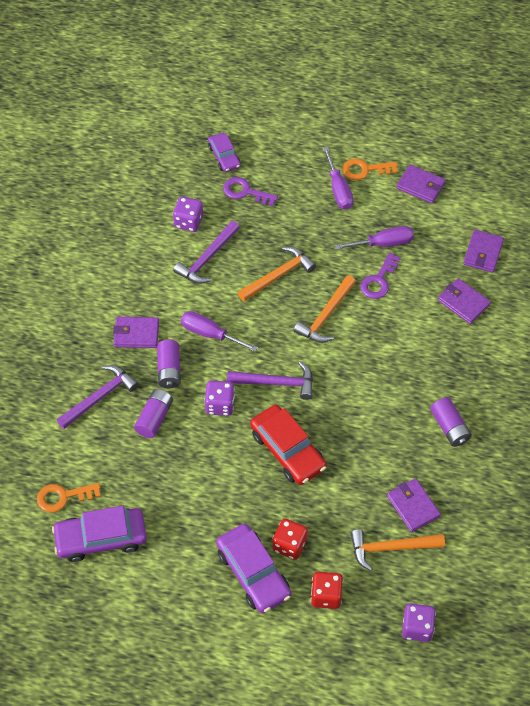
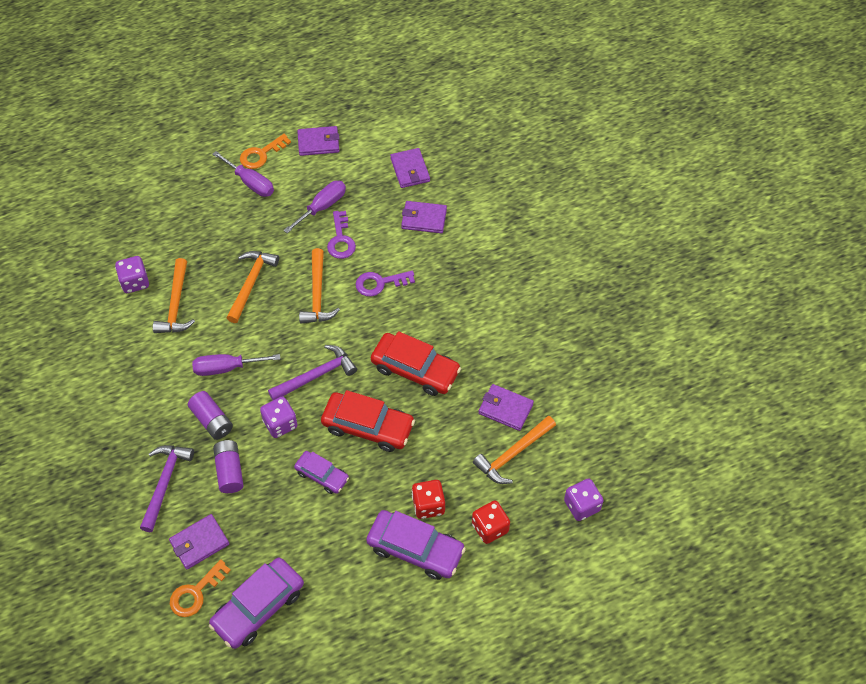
camera: 35 degrees left, 0 degrees up
purple wallet [113,317,159,348] -> purple wallet moved to [169,514,229,569]
purple hammer [173,221,240,284] -> orange hammer [153,258,195,333]
purple car [208,133,241,172] -> purple car moved to [294,451,349,494]
purple key [223,177,278,206] -> purple key moved to [356,271,415,297]
purple battery [430,397,472,447] -> none
none -> red car [371,331,461,396]

